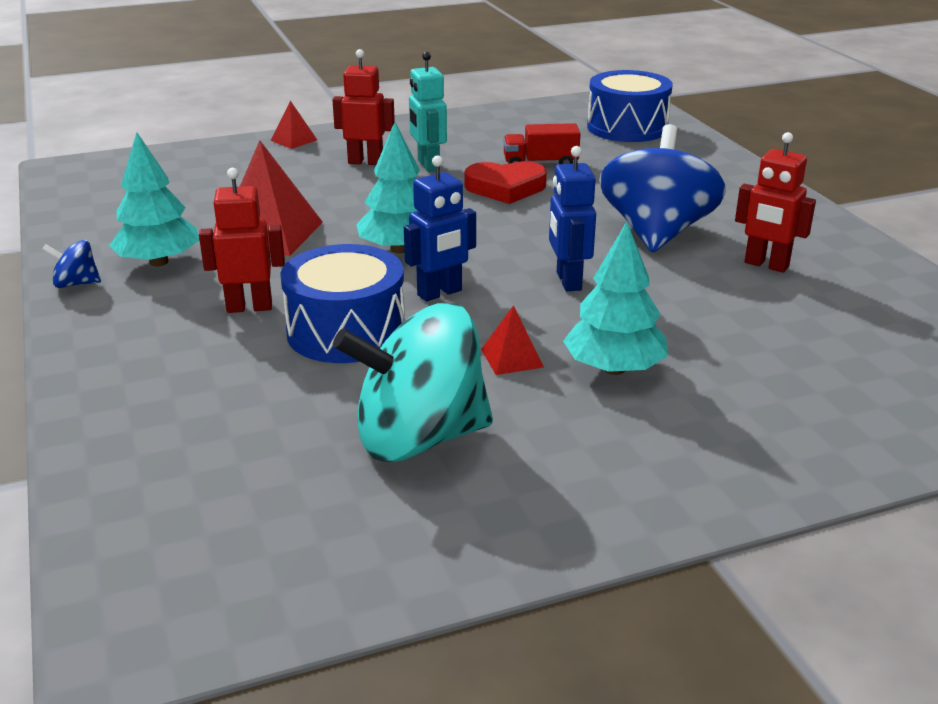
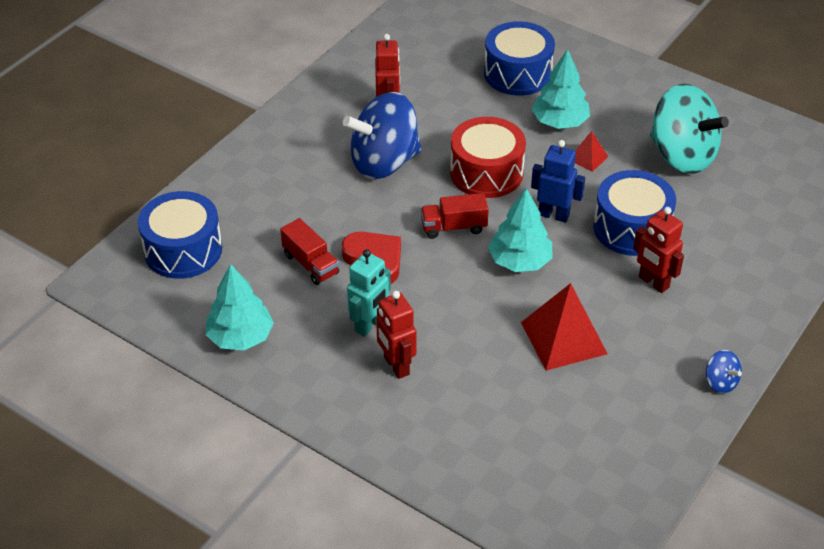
camera: 125 degrees left, 15 degrees up
turquoise tree [109,132,199,266] -> turquoise tree moved to [206,264,274,350]
red pyramid [270,101,317,149] -> none
blue robot [549,146,596,291] -> red drum [450,117,526,198]
none -> red truck [421,193,489,239]
none -> blue drum [484,21,555,96]

